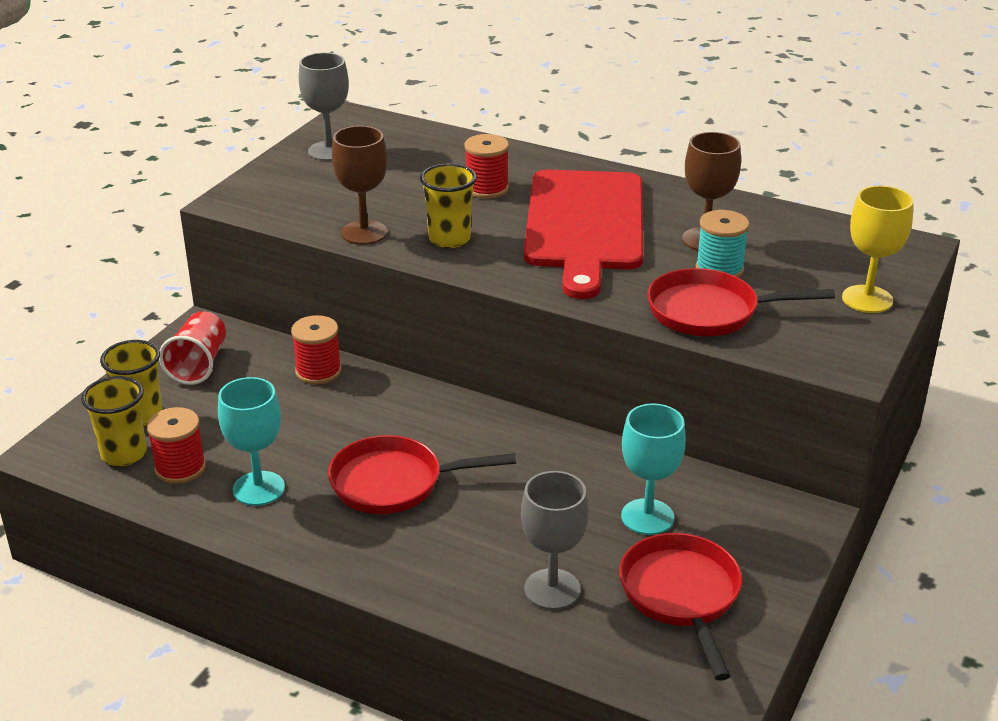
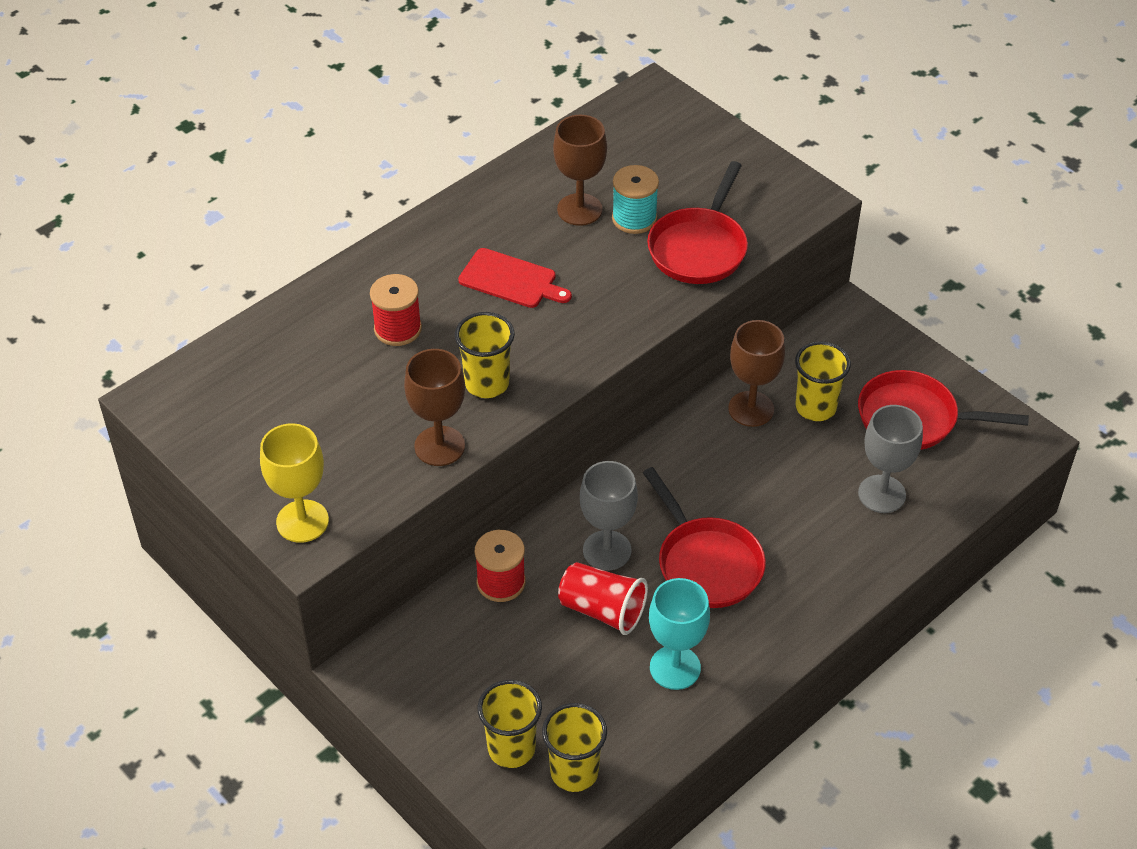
camera: 70 degrees left, 15 degrees up
red spool [147,407,206,484] -> none
red cup [159,311,226,385] -> red cup moved to [558,562,648,635]
grey goblet [299,53,349,161] -> grey goblet moved to [580,461,638,570]
red pan [328,435,516,514] -> red pan turned 45 degrees counterclockwise [643,467,766,608]
red cutting board [524,170,643,299] -> red cutting board [458,248,572,308], size x0.46
turquoise goblet [621,403,686,535] -> yellow cup [795,341,851,421]
yellow goblet [842,185,913,313] -> yellow goblet moved to [260,423,329,543]
none -> brown goblet [728,320,785,427]

